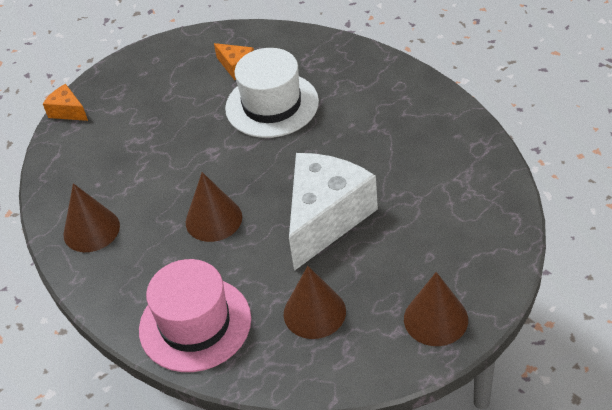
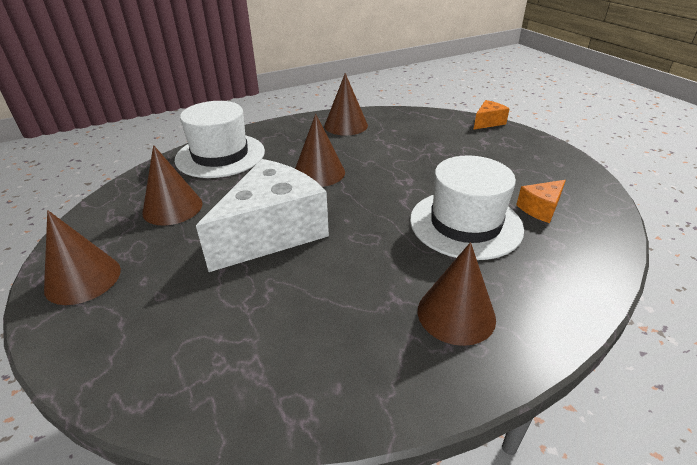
camera: 100 degrees right, 10 degrees down
pink hat [139,259,251,372] -> white hat [175,101,265,178]
white cheese [289,153,378,271] -> white cheese turned 90 degrees counterclockwise [196,159,329,272]
none -> brown cone [418,242,496,346]

